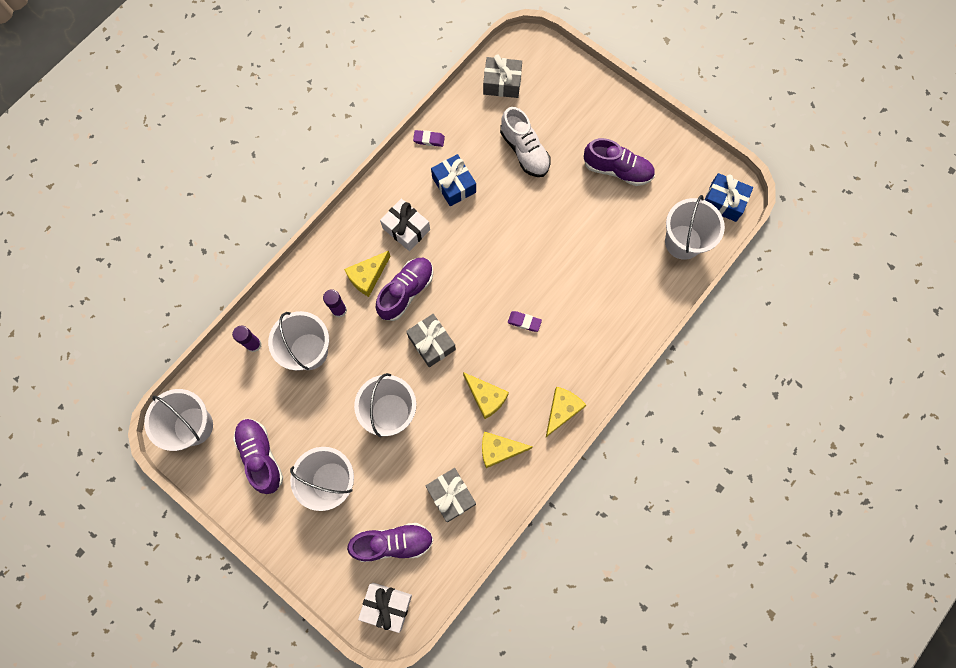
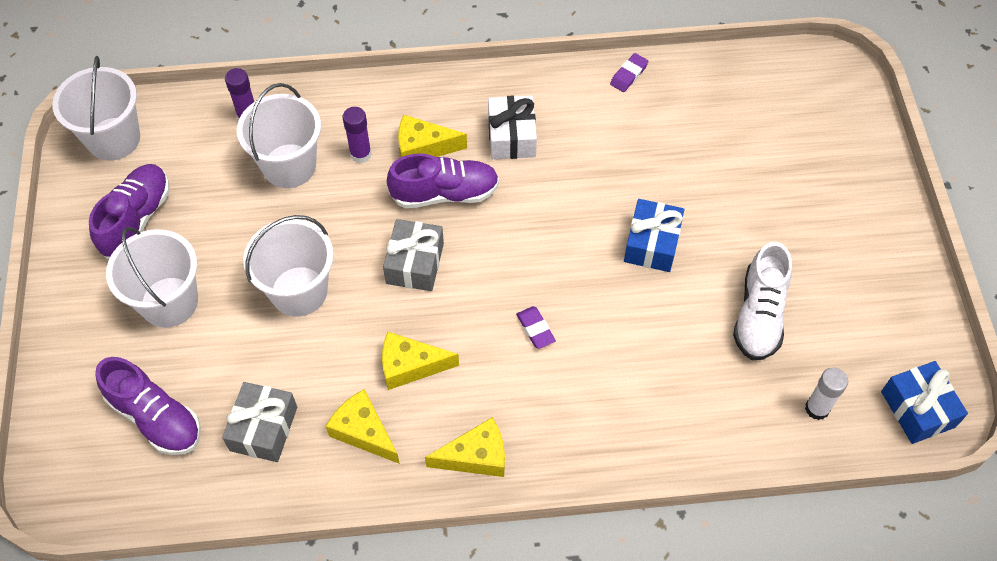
camera: 45 degrees right, 15 degrees down
white gift [358,583,412,633] -> none
purple eraser [413,130,445,147] -> purple eraser turned 75 degrees clockwise [610,53,648,92]
blue gift [431,154,476,206] -> blue gift moved to [624,199,684,272]
yellow cheese [463,372,509,419] -> yellow cheese turned 90 degrees clockwise [382,332,459,390]
grey gift [483,54,522,98] -> none
white shoe [500,107,551,177] -> white shoe moved to [733,242,792,360]
purple shoe [583,138,655,186] -> none
white bucket [665,195,725,260] -> white glue stick [805,367,848,420]

